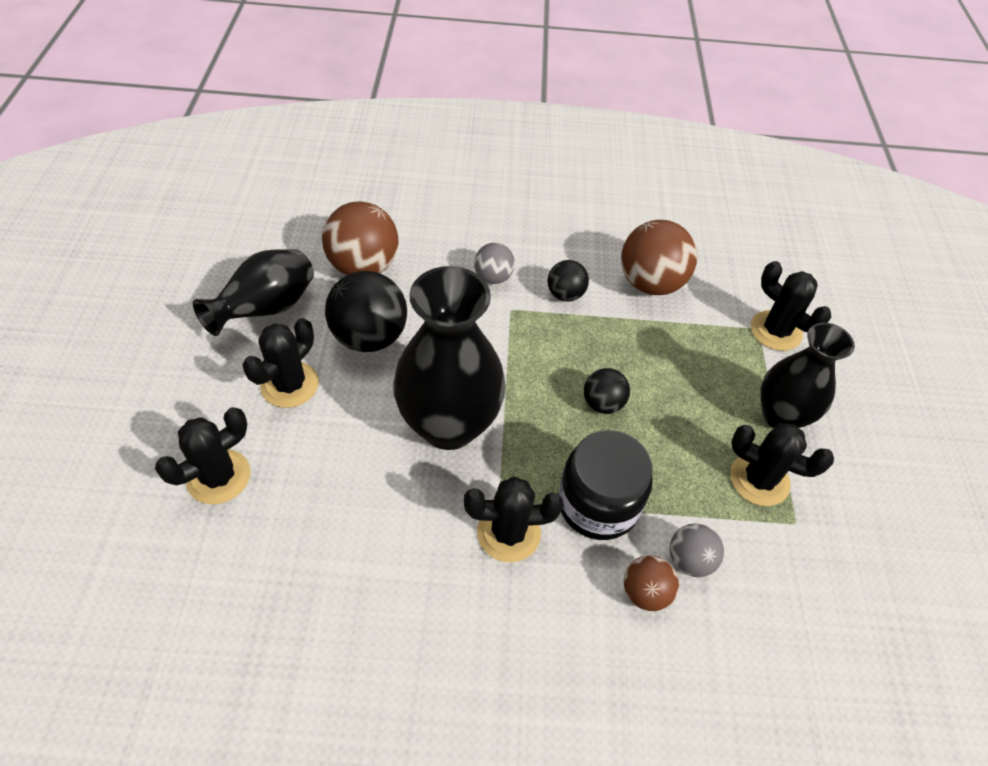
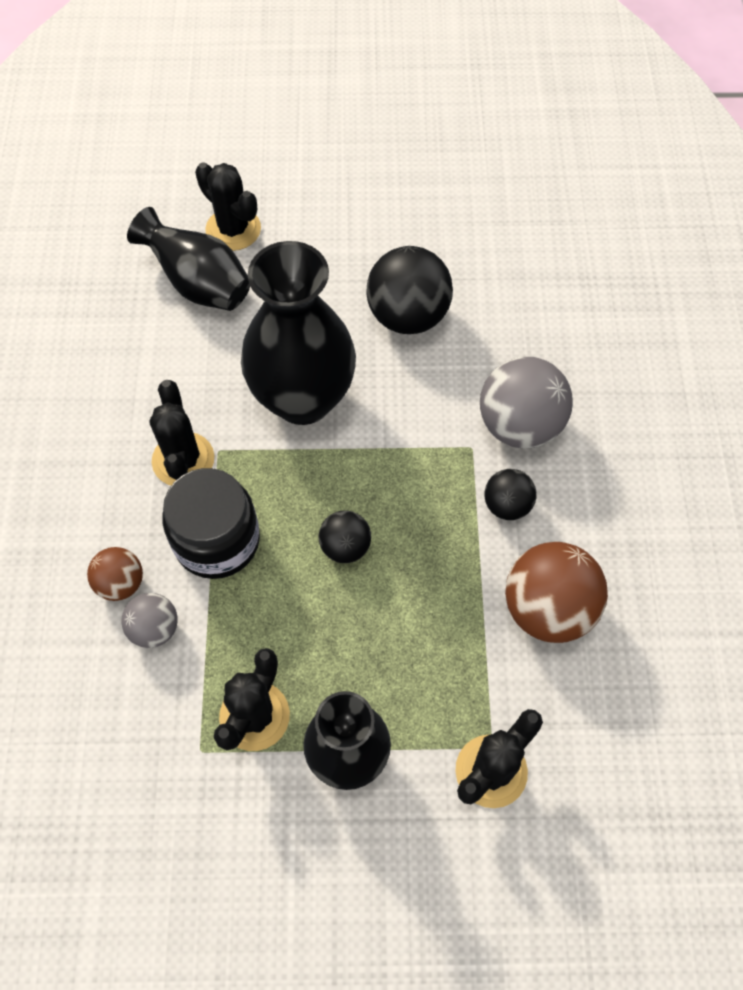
camera: 90 degrees right, 10 degrees up
black vase [193,249,314,336] -> black vase moved to [127,207,250,311]
black cactus [242,318,319,408] -> none
brown ball [322,201,398,275] -> none
grey ball [474,243,515,284] -> grey ball [480,357,573,449], size x1.81

